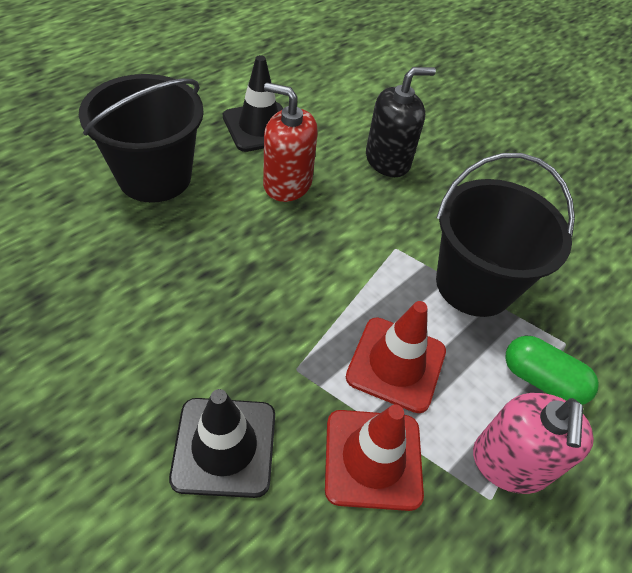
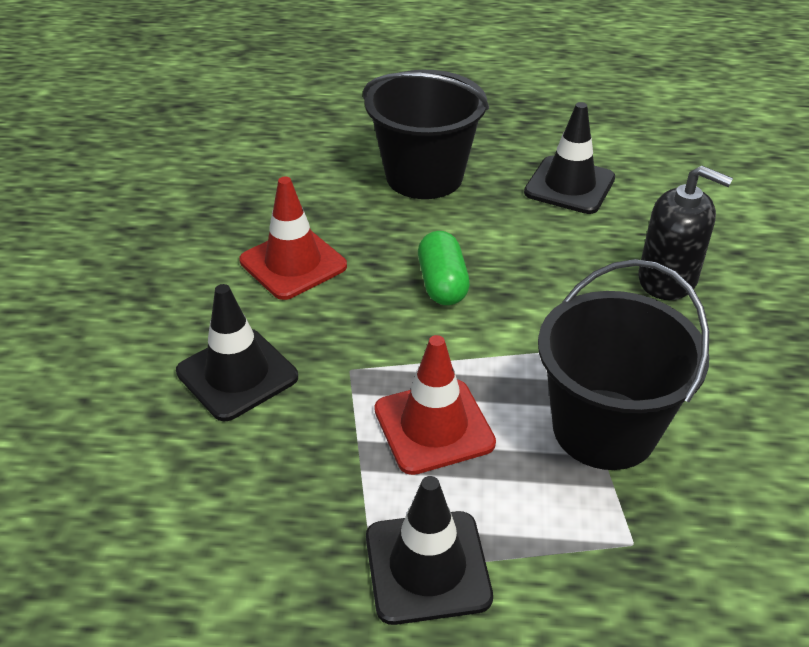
camera: 55 degrees right, 10 degrees down
red soap dispenser [263,83,318,202] -> none
red traffic cone [325,404,424,511] -> red traffic cone moved to [239,177,347,300]
pink soap dispenser [473,393,594,494] -> black traffic cone [366,476,493,625]
green capsule [505,336,599,405] -> green capsule moved to [418,231,470,305]

